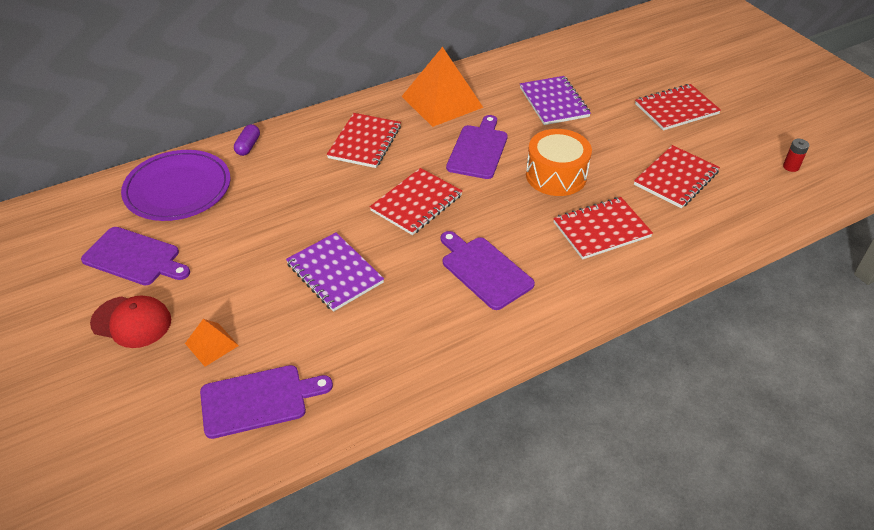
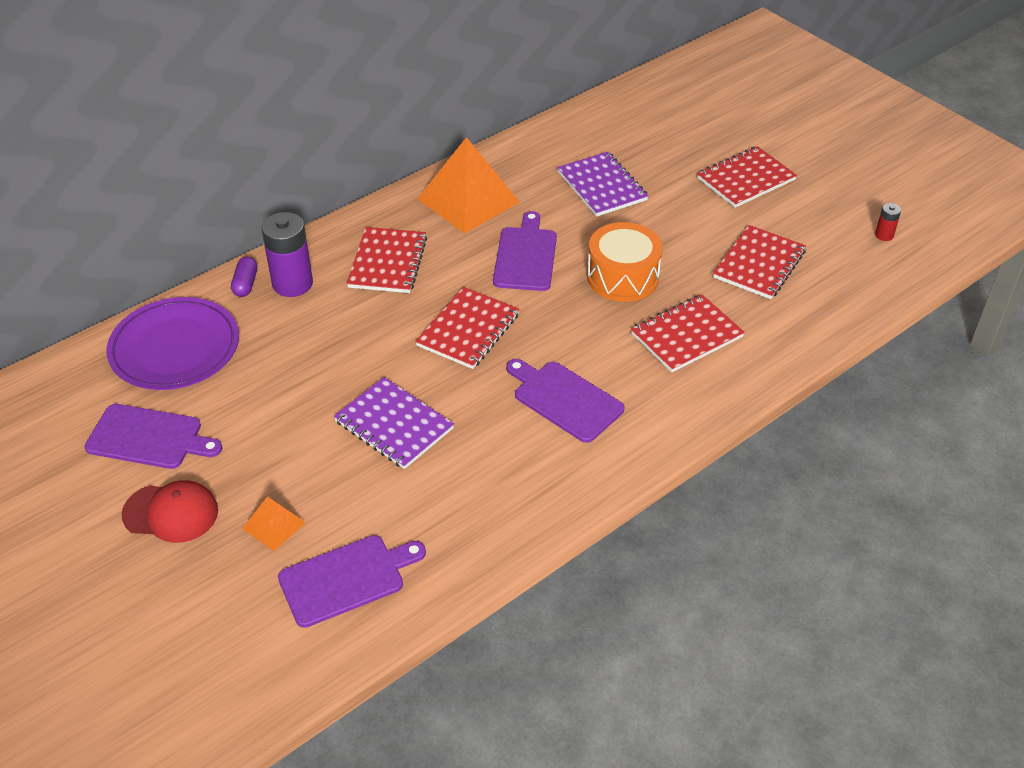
camera: 10 degrees left, 0 degrees up
none -> purple battery [262,212,313,297]

